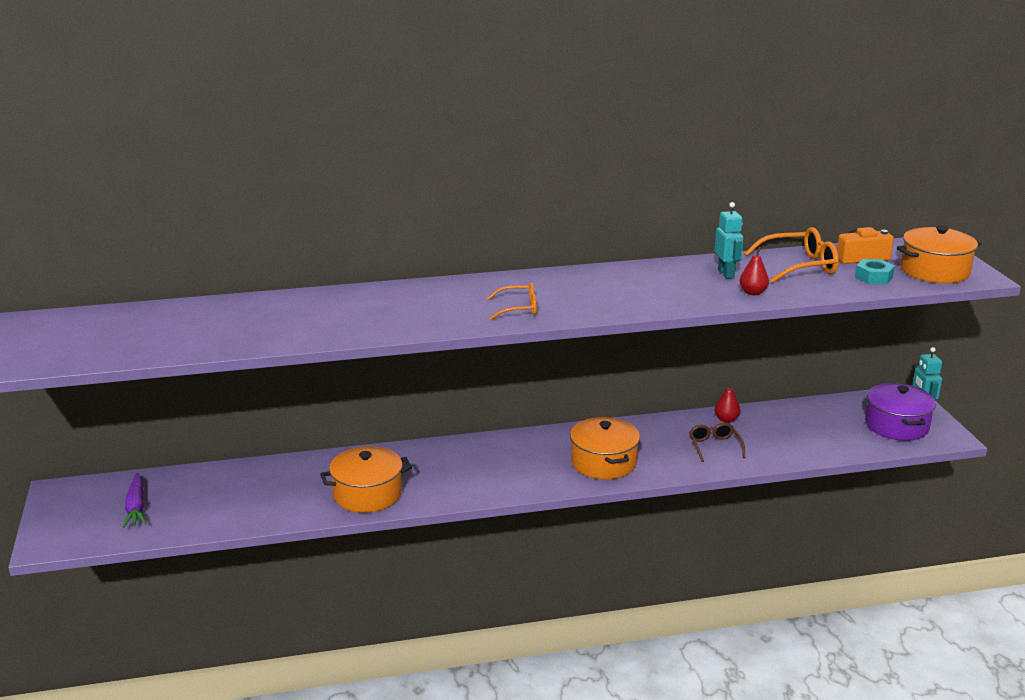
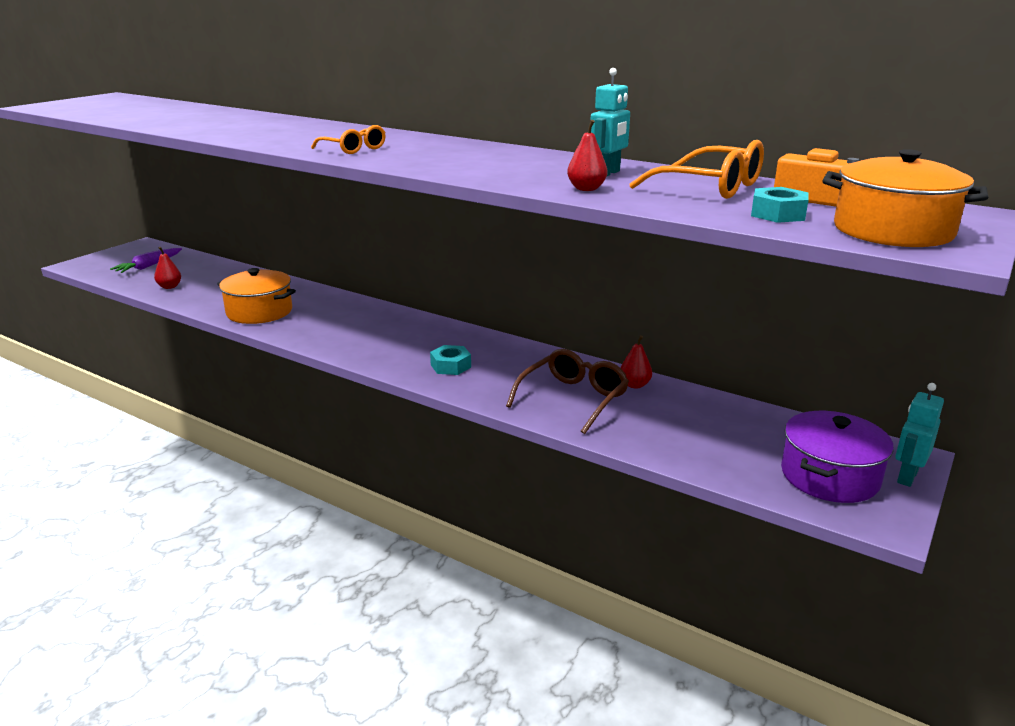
camera: 45 degrees right, 0 degrees up
orange pot [570,417,640,479] -> turquoise nut [430,345,471,375]
brown glasses [689,423,745,462] -> brown glasses [506,349,629,434], size x1.60
none -> red pear [154,247,181,289]

